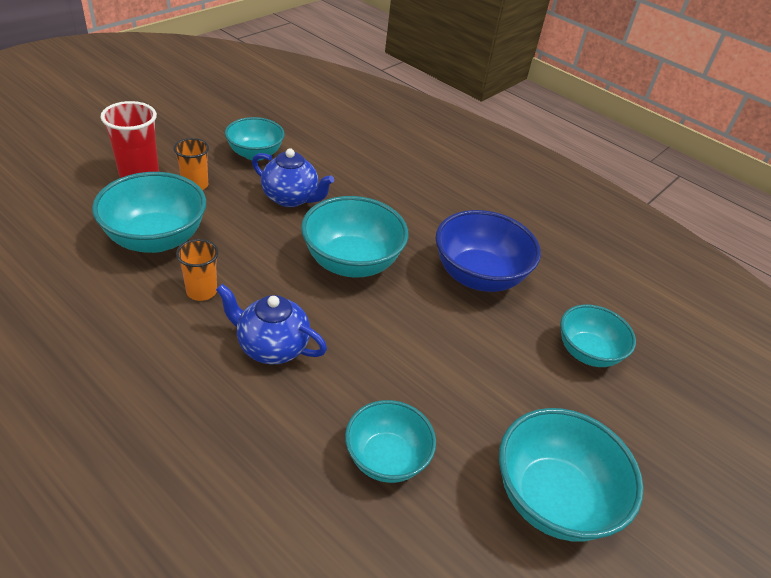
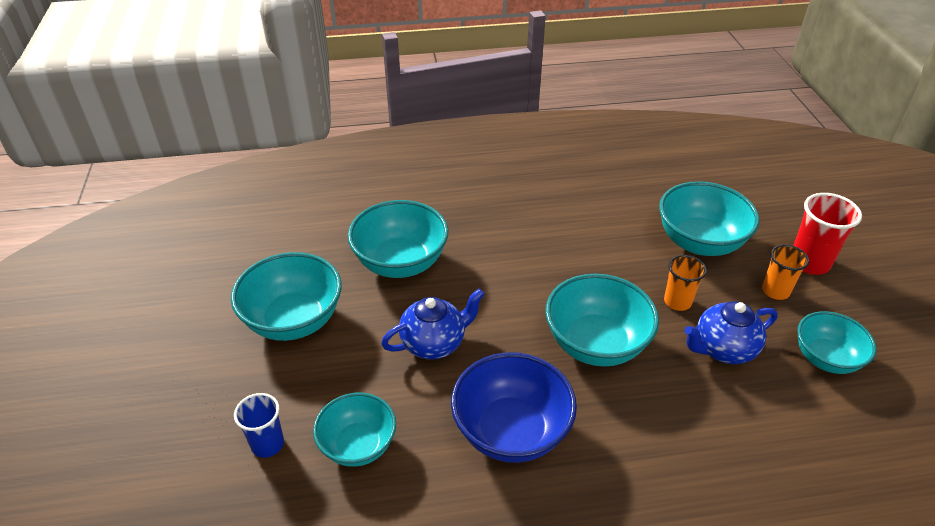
camera: 135 degrees right, 0 degrees up
orange cup [176,239,219,301] -> orange cup moved to [664,255,707,311]
blue teapot [216,284,327,364] -> blue teapot moved to [381,289,485,360]
turquoise bowl [345,400,436,483] -> turquoise bowl [348,200,448,278], size x1.52
none -> blue cup [234,393,284,458]

